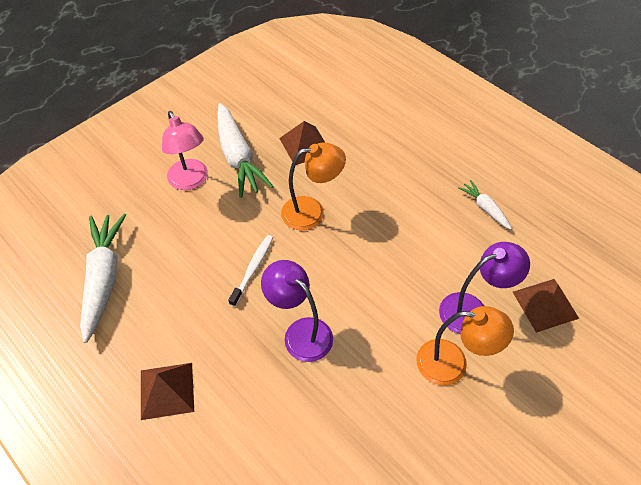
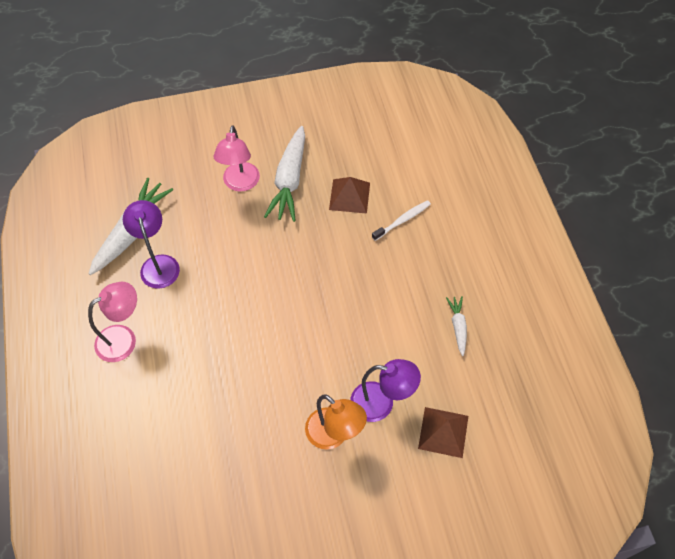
camera: 30 degrees right, 5 degrees up
brown pyramid [141,363,194,420] -> pink lamp [88,282,137,362]
white toothbrush [228,235,273,307] -> white toothbrush moved to [372,200,431,241]
purple lamp [261,260,333,362] -> purple lamp moved to [123,200,180,289]
orange lamp [281,142,346,230] -> none

